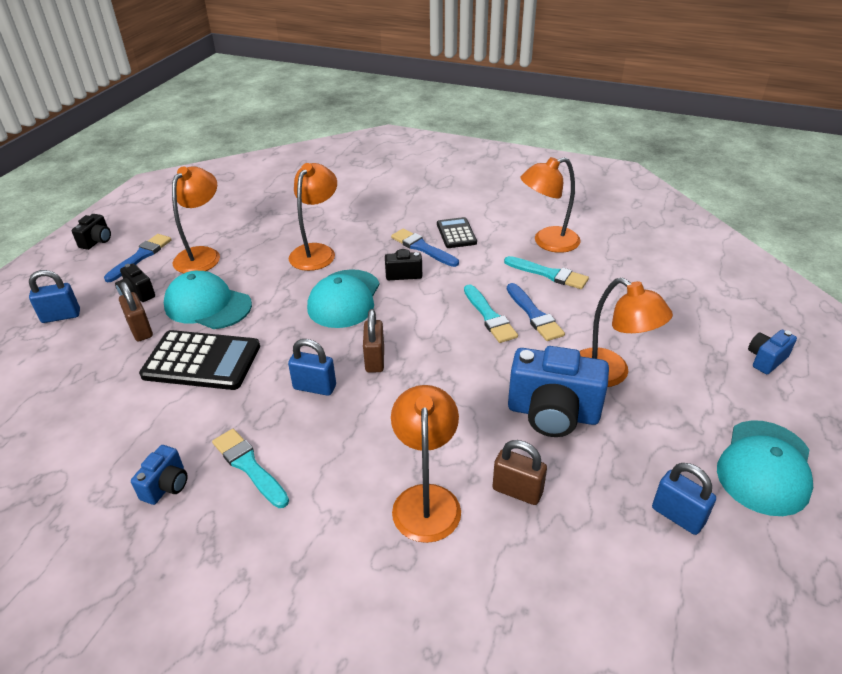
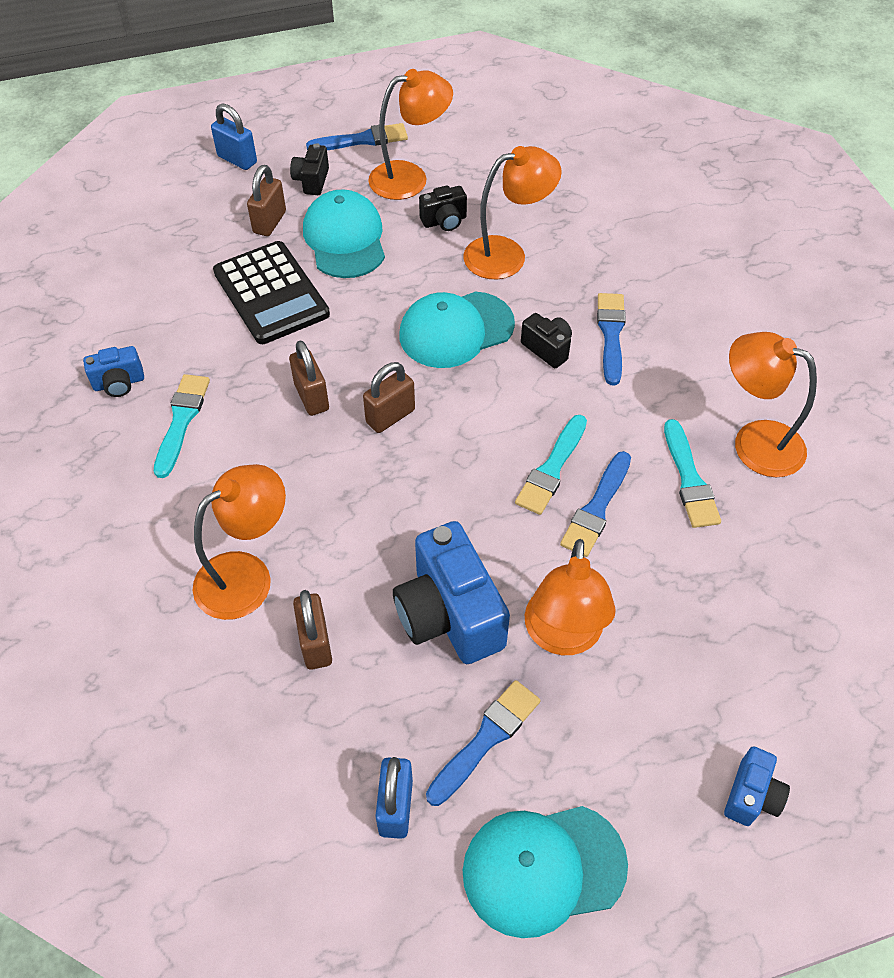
camera: 50 degrees right, 15 degrees up
black camera [71,214,111,250] -> black camera moved to [419,185,467,231]
blue padlock [288,339,336,396] -> brown padlock [289,340,329,416]
black calculator [437,217,477,248] -> none
blue camera [748,330,797,374] -> blue camera turned 105 degrees clockwise [724,746,790,826]
none -> blue brush [426,680,541,806]

